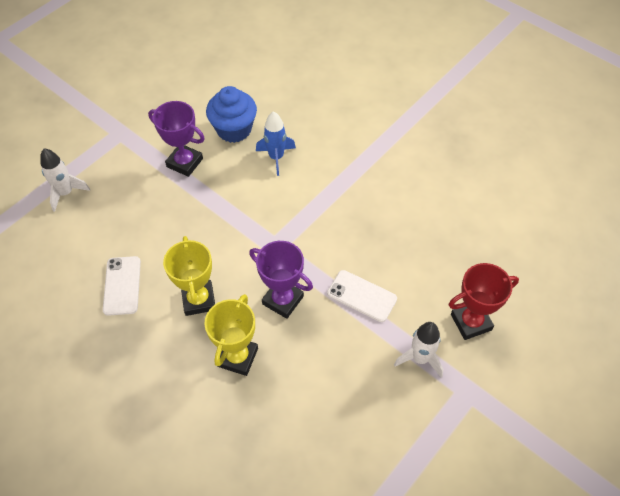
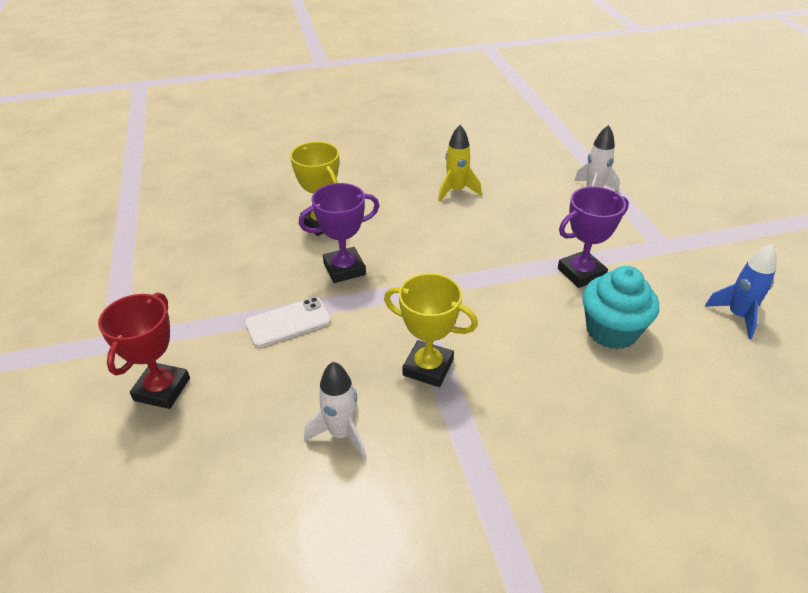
camera: 125 degrees right, 15 degrees down
white phone [103,256,141,316] -> yellow rocket [438,125,481,202]
yellow trophy [163,236,215,316] -> yellow trophy moved to [384,273,478,387]
blue cupcake [206,86,257,143] -> turquoise cupcake [582,266,659,349]
blue rocket [256,111,296,176] -> blue rocket moved to [705,244,777,339]
white rocket [394,322,443,377] -> white rocket moved to [304,362,366,459]

